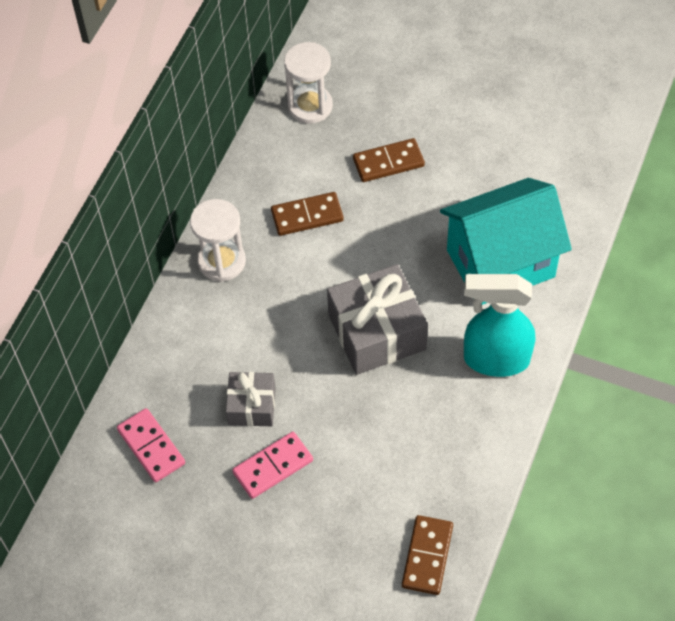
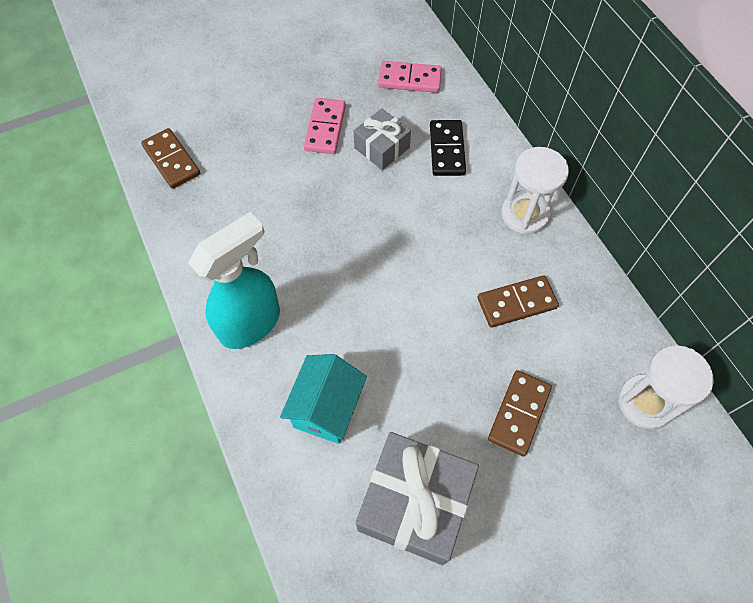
camera: 130 degrees right, 5 degrees up
brown domino [271,192,344,236] -> brown domino turned 45 degrees clockwise [477,275,559,328]
grey gift [327,264,428,375] -> grey gift moved to [356,432,479,565]
turquoise house [440,178,572,305] -> turquoise house [280,354,367,444], size x0.59
none -> black domino [430,120,466,176]

